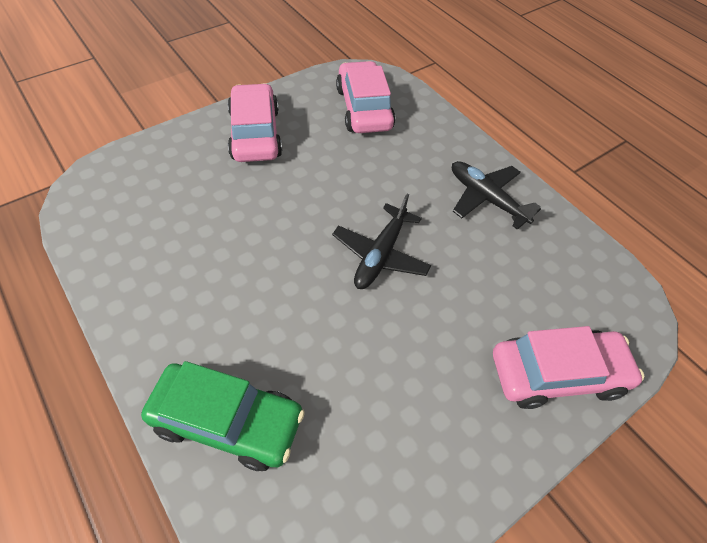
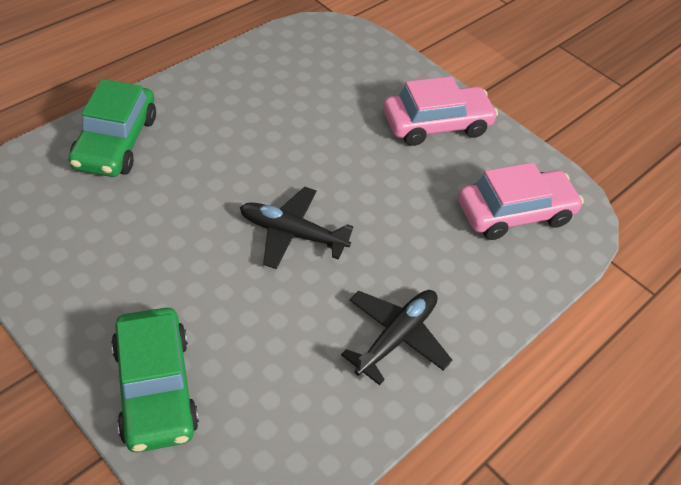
camera: 80 degrees right, 5 degrees down
pink car [493,326,644,409] -> green car [111,308,199,452]

